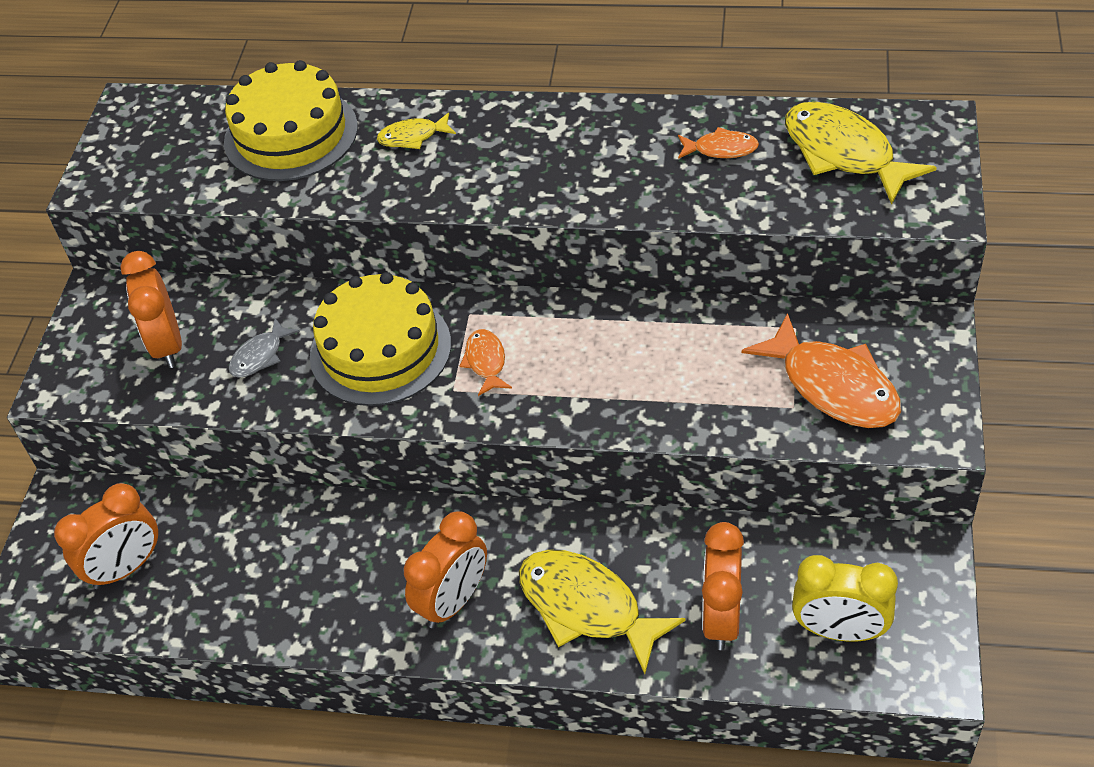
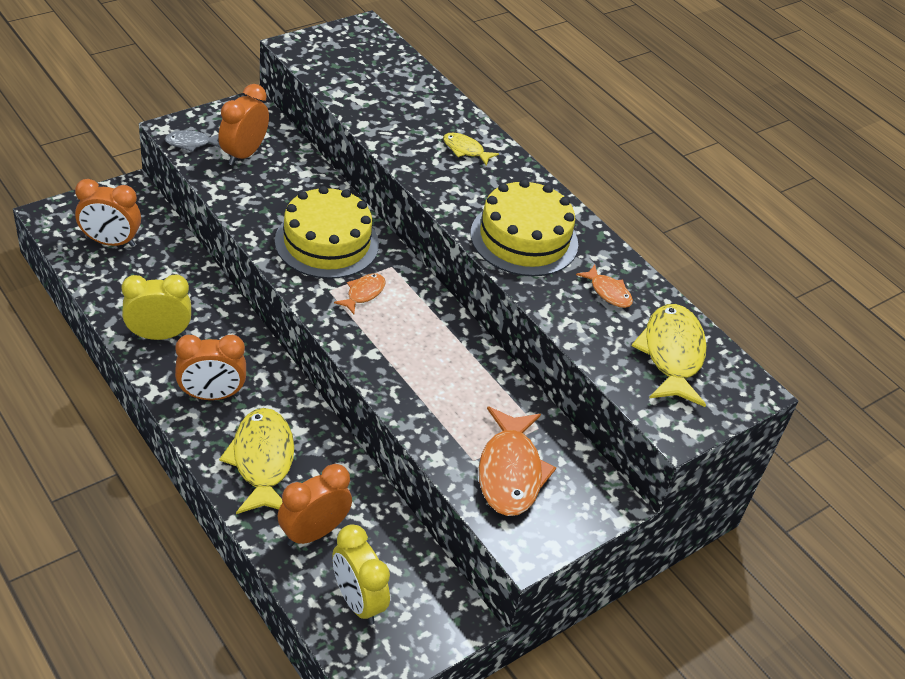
camera: 35 degrees right, 5 degrees down
yellow cake [224,60,358,181] -> yellow cake moved to [470,179,578,276]
grey fish [229,318,300,378] -> grey fish moved to [165,130,221,152]
none -> yellow clock [121,274,191,340]

